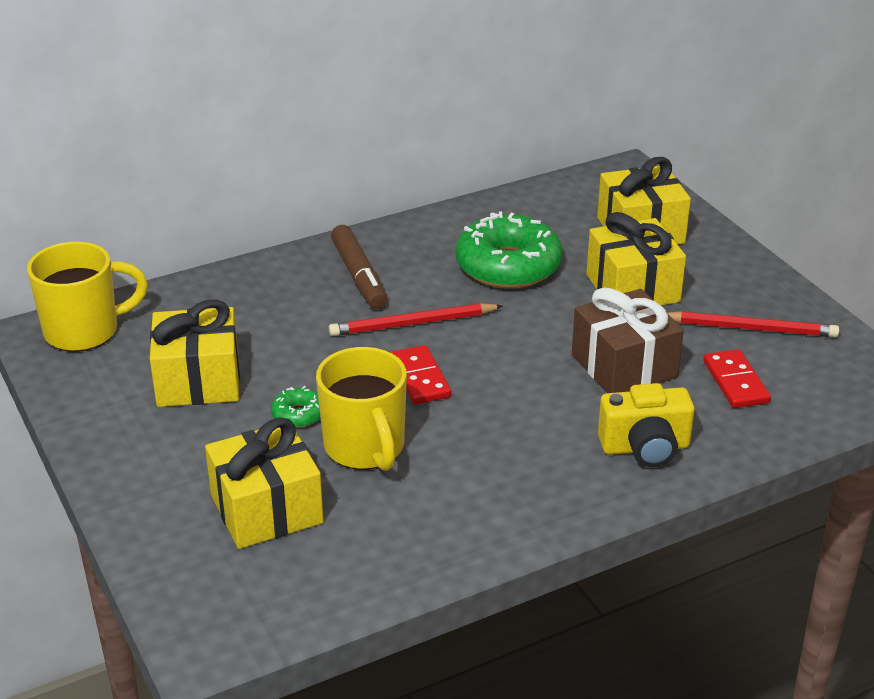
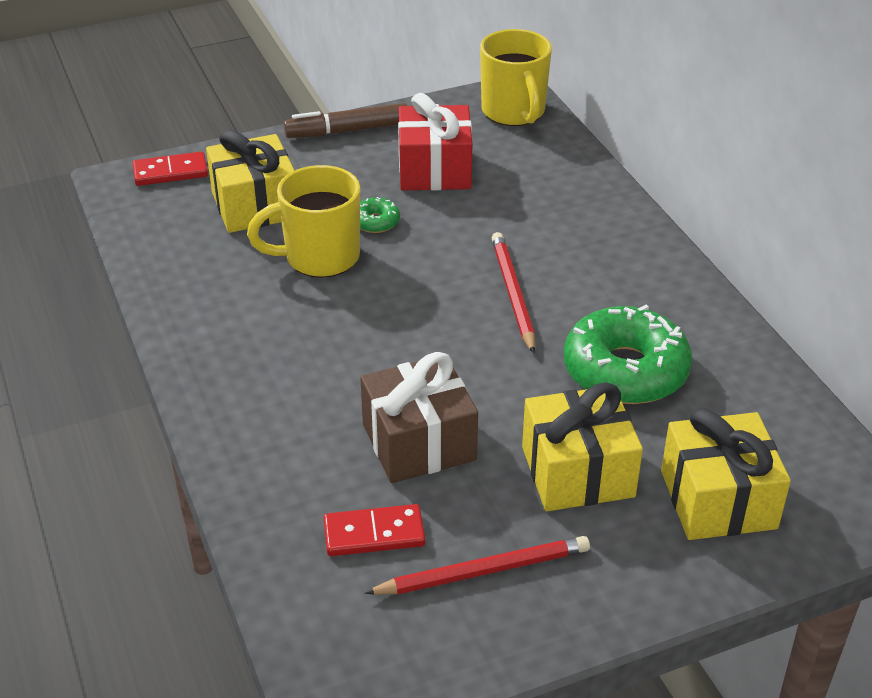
camera: 95 degrees right, 5 degrees up
yellow gift [150,300,240,407] -> red gift [398,93,472,190]
brown marker [331,225,387,309] -> brown marker moved to [284,103,407,138]
red domino [390,345,451,404] -> red domino moved to [133,152,208,186]
yellow camera [598,383,695,467] -> none
red pencil [667,311,839,337] -> red pencil turned 120 degrees counterclockwise [364,536,590,595]

